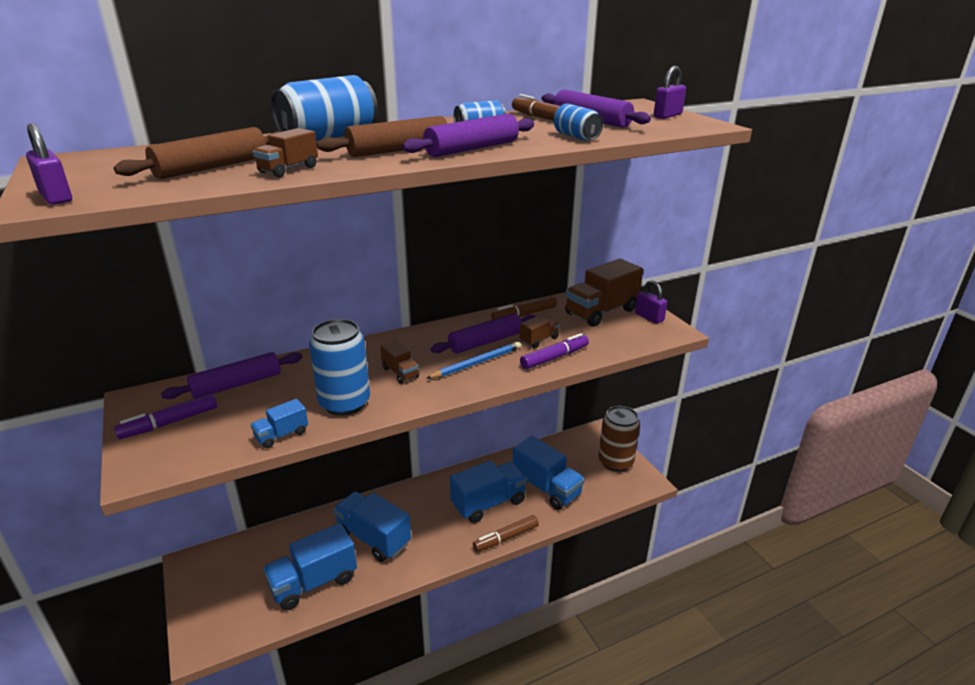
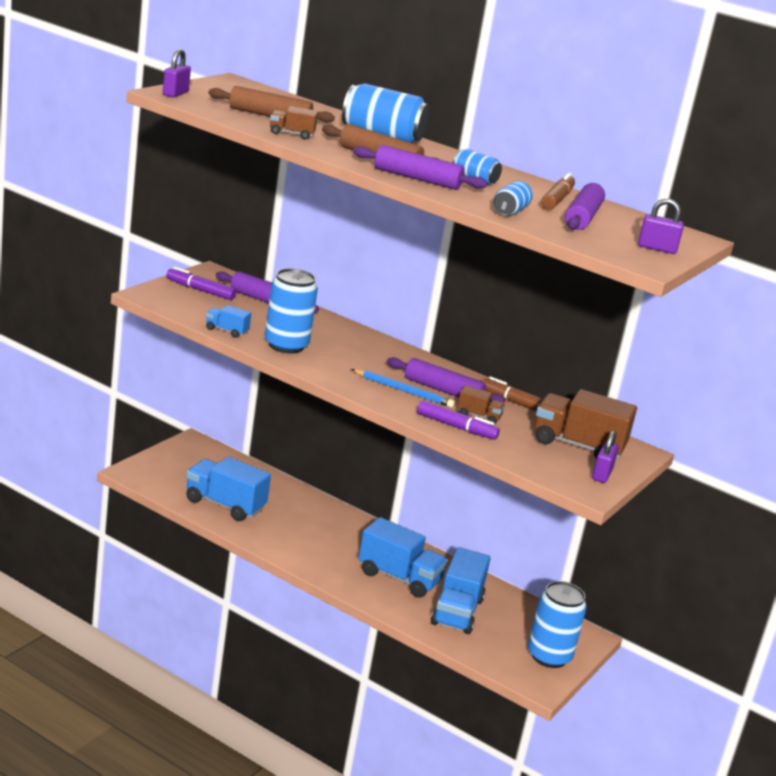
camera: 55 degrees right, 5 degrees down
blue truck [333,491,411,562] -> none
brown truck [380,340,419,383] -> none
brown marker [473,515,539,552] -> none
brown can [598,406,640,472] -> blue can [528,581,587,668]

